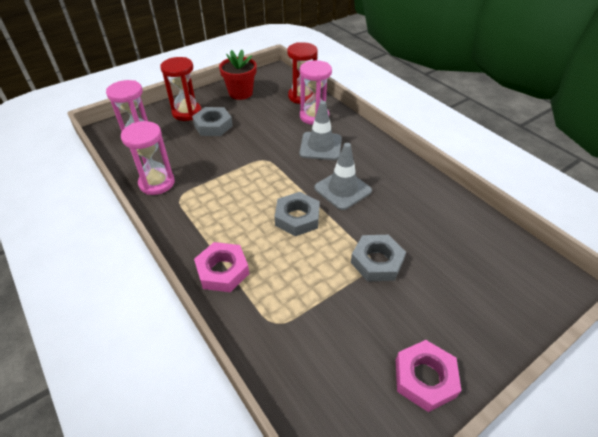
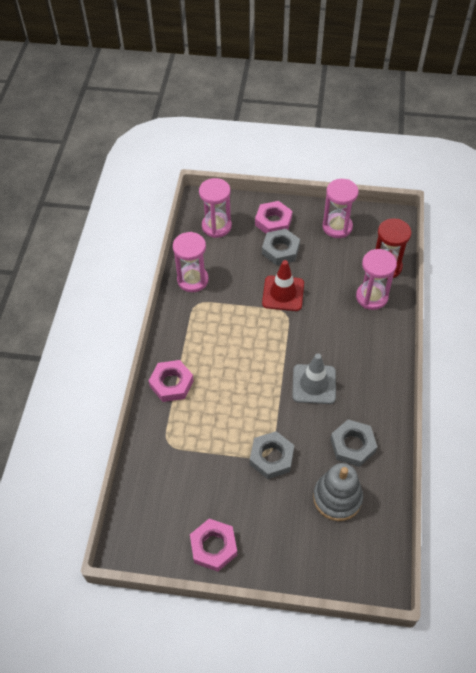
camera: 45 degrees right, 10 degrees up
red hourglass [160,57,202,121] -> pink nut [255,201,292,234]
red flower pot [219,50,257,100] -> pink hourglass [323,179,358,238]
grey nut [275,192,320,236] -> grey nut moved to [331,420,377,467]
grey traffic cone [299,101,342,160] -> none
none -> red traffic cone [262,260,304,311]
none -> grey stacking toy [313,463,363,521]

